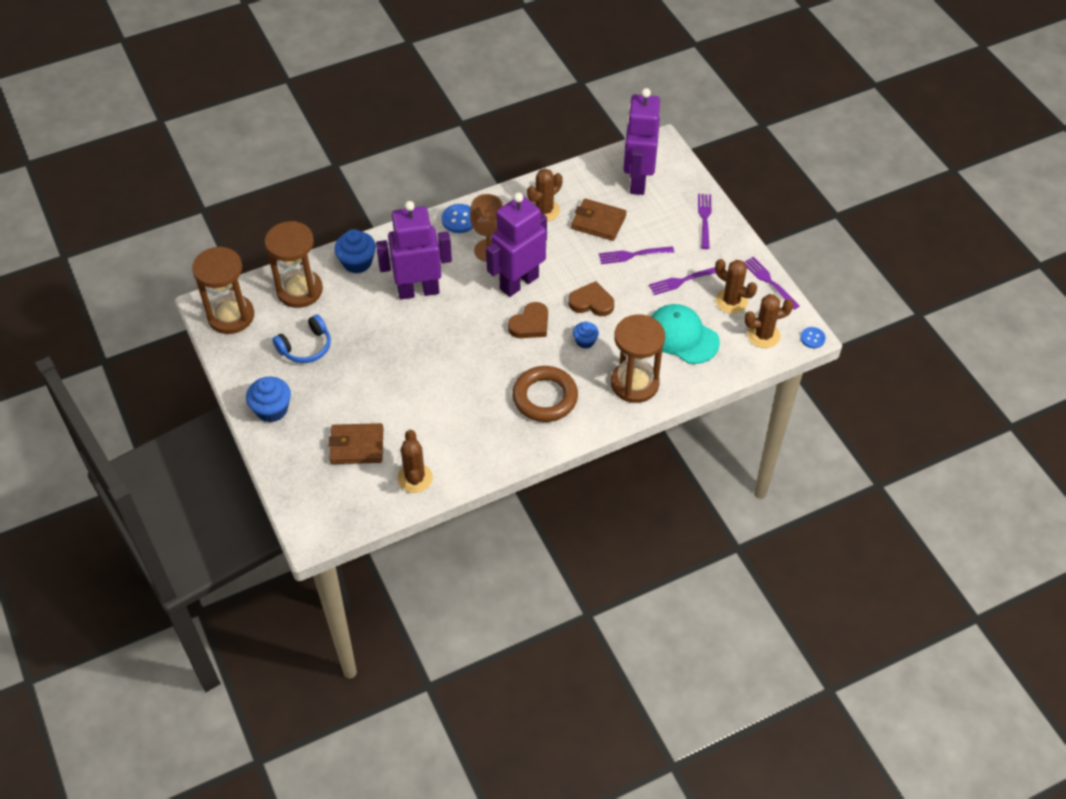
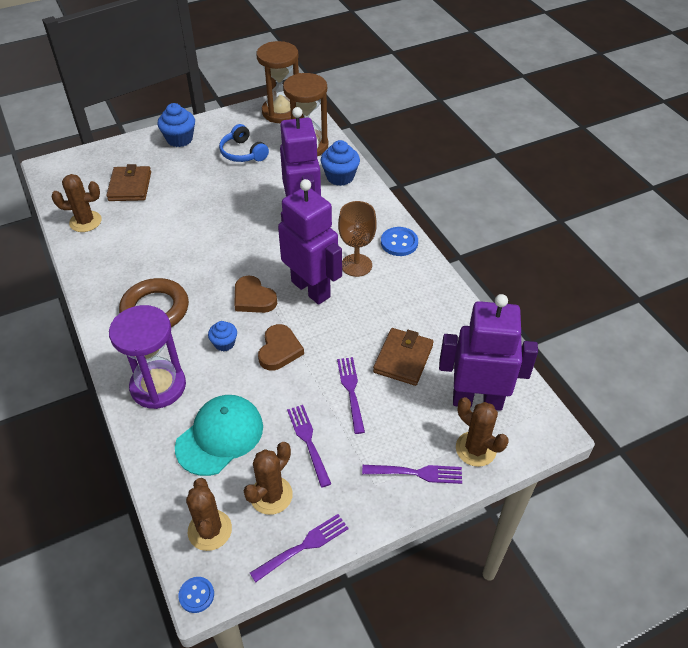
camera: 90 degrees right, 5 degrees down
brown cactus [527,169,563,222] -> brown cactus moved to [456,397,509,467]
brown hourglass [611,314,665,403] -> purple hourglass [109,305,186,409]

